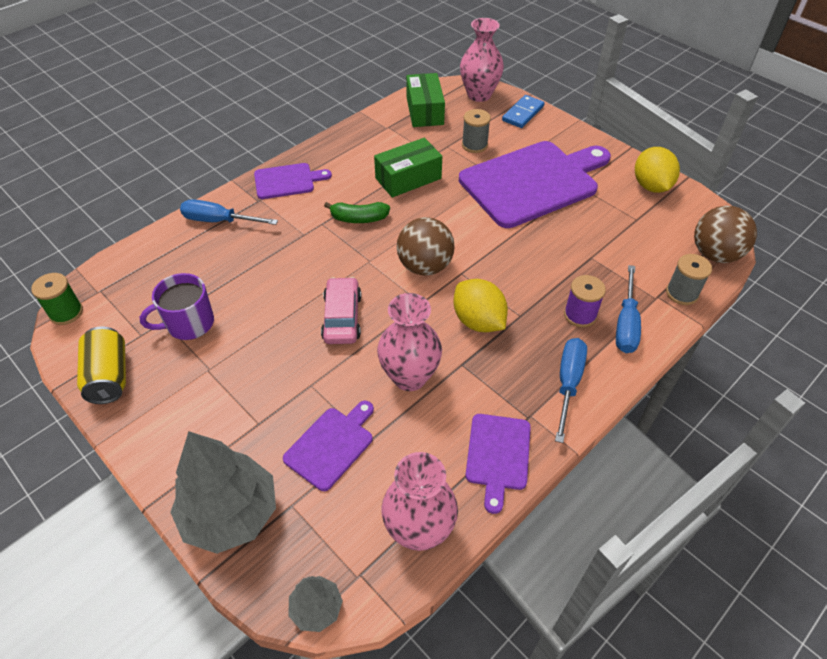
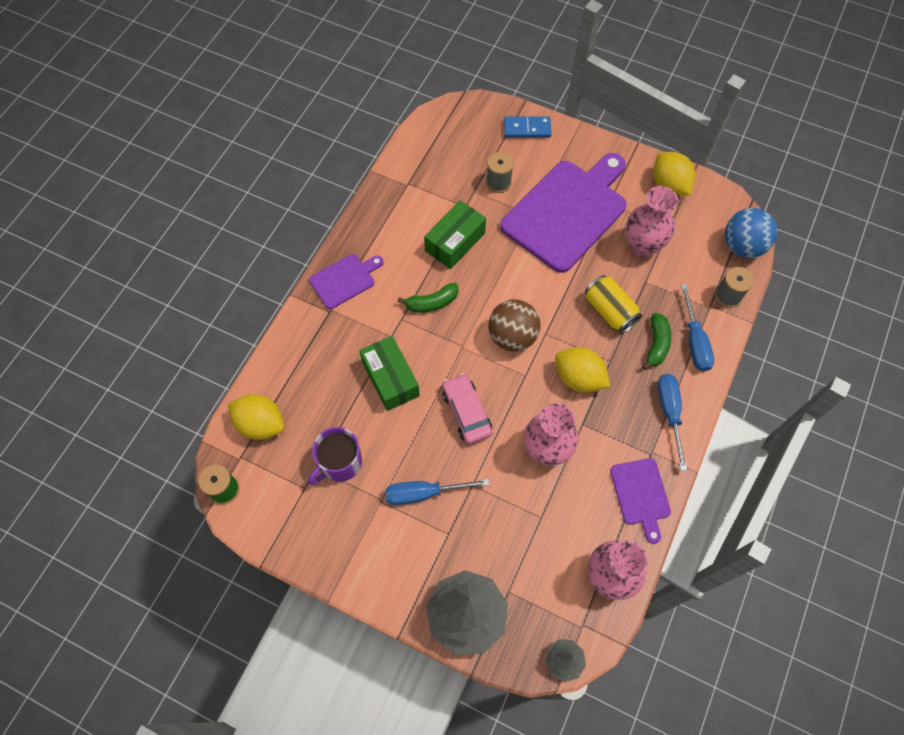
camera: 20 degrees left, 15 degrees up
yellow can [77,326,126,404] -> yellow can moved to [585,275,642,334]
blue screwdriver [180,199,278,225] -> blue screwdriver moved to [385,479,489,505]
purple cutting board [283,401,374,491] -> none
green box [406,73,445,127] -> green box moved to [359,336,420,411]
pink vase [460,18,504,102] -> pink vase moved to [626,186,678,257]
blue domino [502,95,544,128] -> blue domino turned 75 degrees clockwise [504,116,551,138]
purple spool [564,275,606,327] -> green banana [642,313,671,370]
brown ball [694,206,757,263] -> blue ball [725,208,778,258]
none -> yellow lemon [228,394,284,440]

